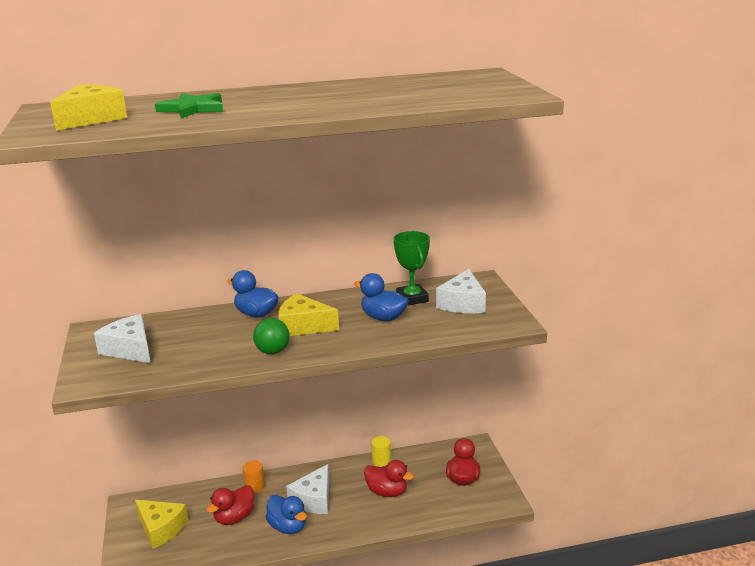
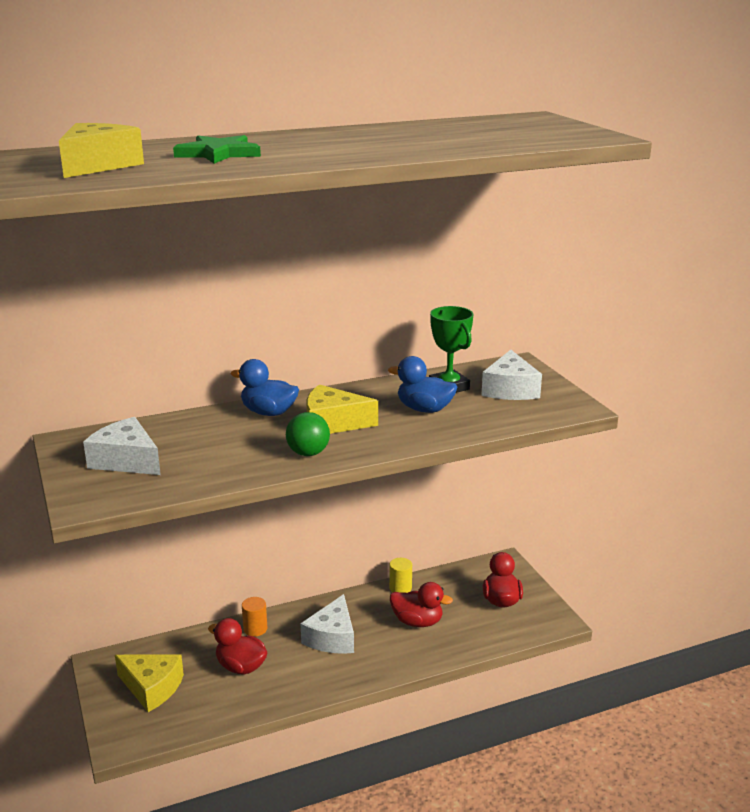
camera: 10 degrees left, 0 degrees up
red duck [207,485,254,525] -> red duck turned 90 degrees clockwise [208,618,267,675]
blue duck [266,495,307,534] -> none

